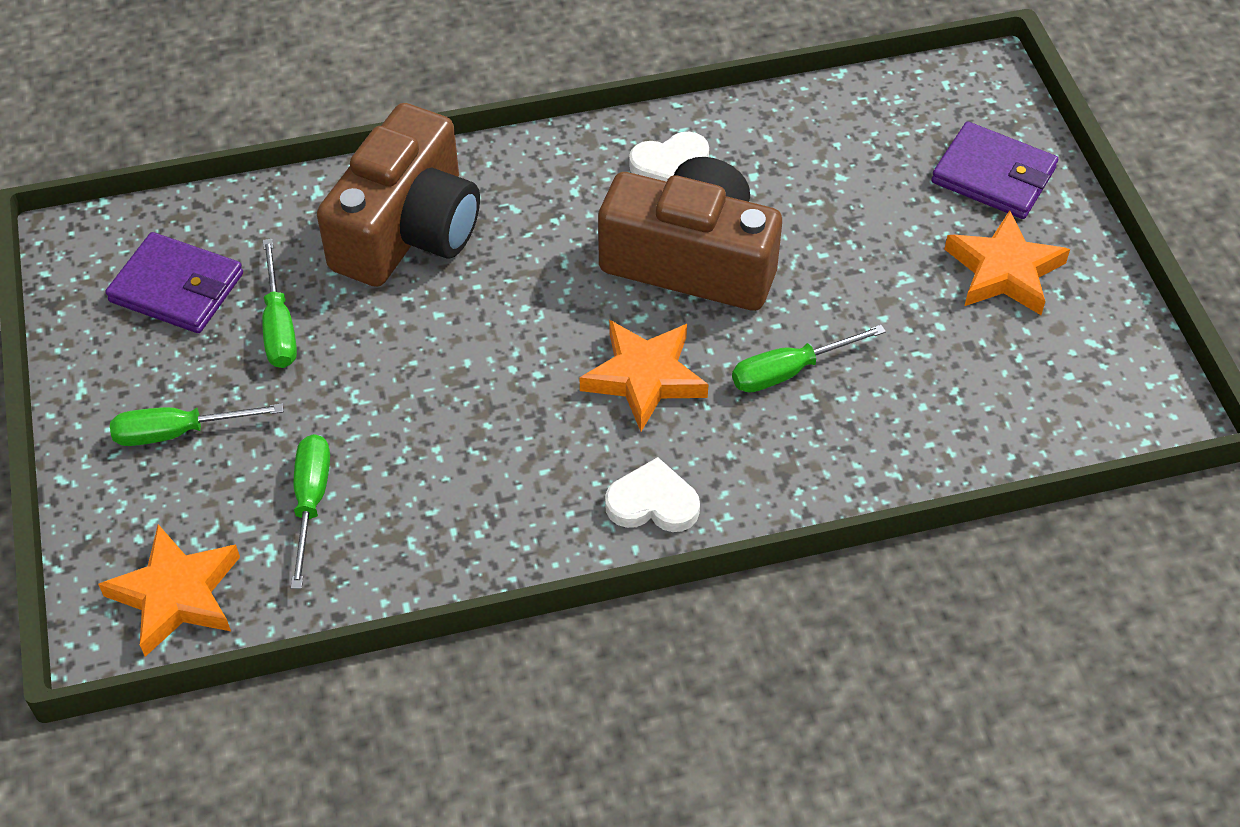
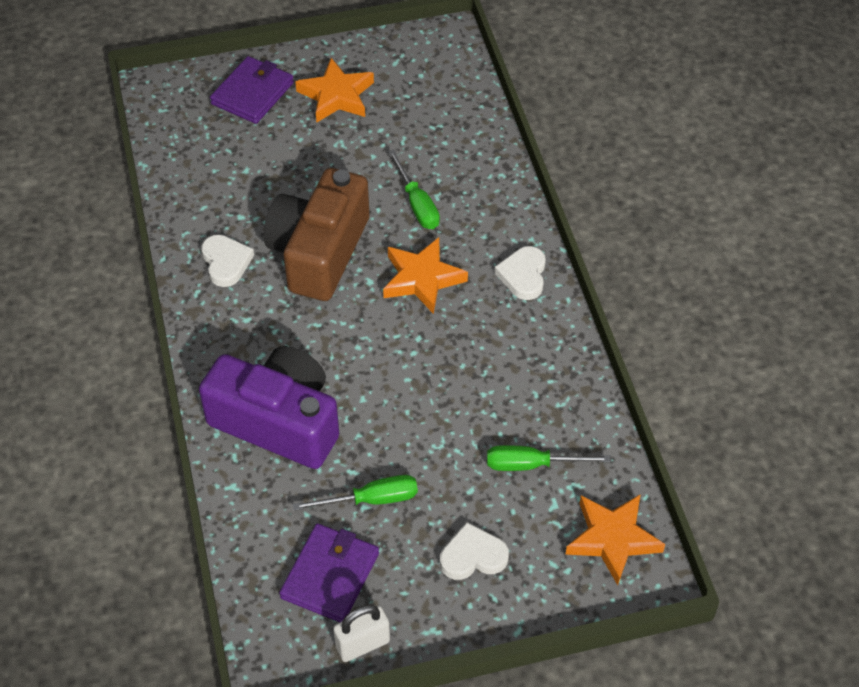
camera: 90 degrees left, 0 degrees up
green screwdriver [110,403,284,446] -> white heart [440,522,509,580]
brown camera [317,103,480,287] -> purple camera [199,346,339,469]
none -> white padlock [333,605,390,662]

